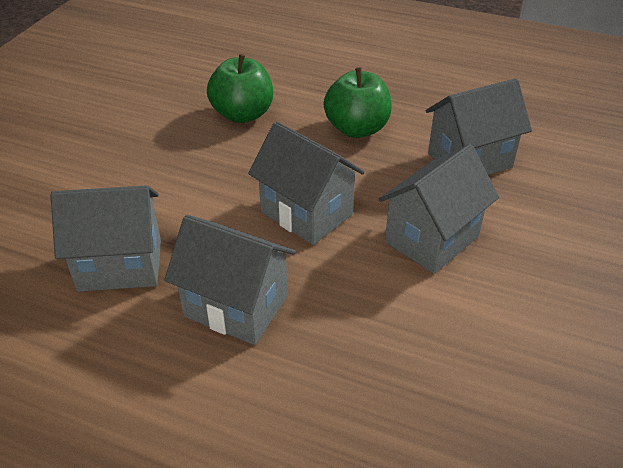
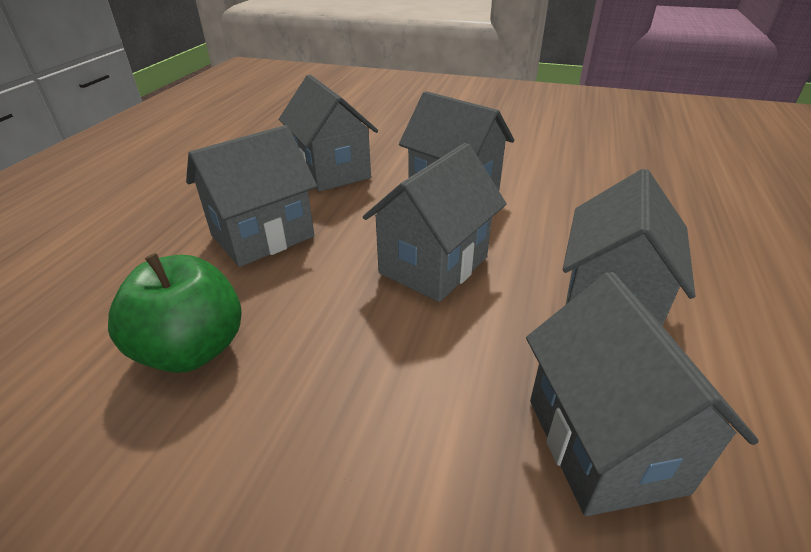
camera: 95 degrees left, 5 degrees down
green apple [324,67,392,138] -> grey house [186,125,317,267]

